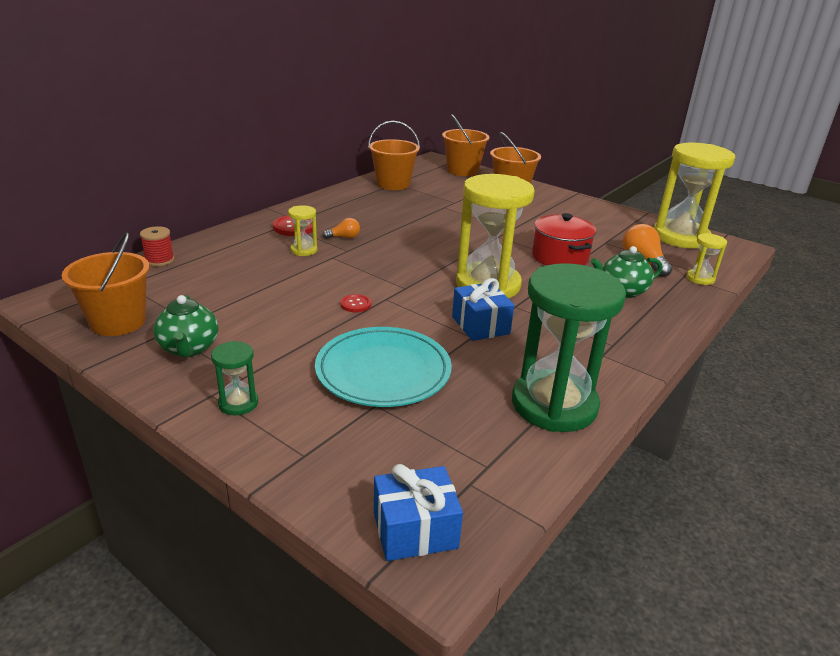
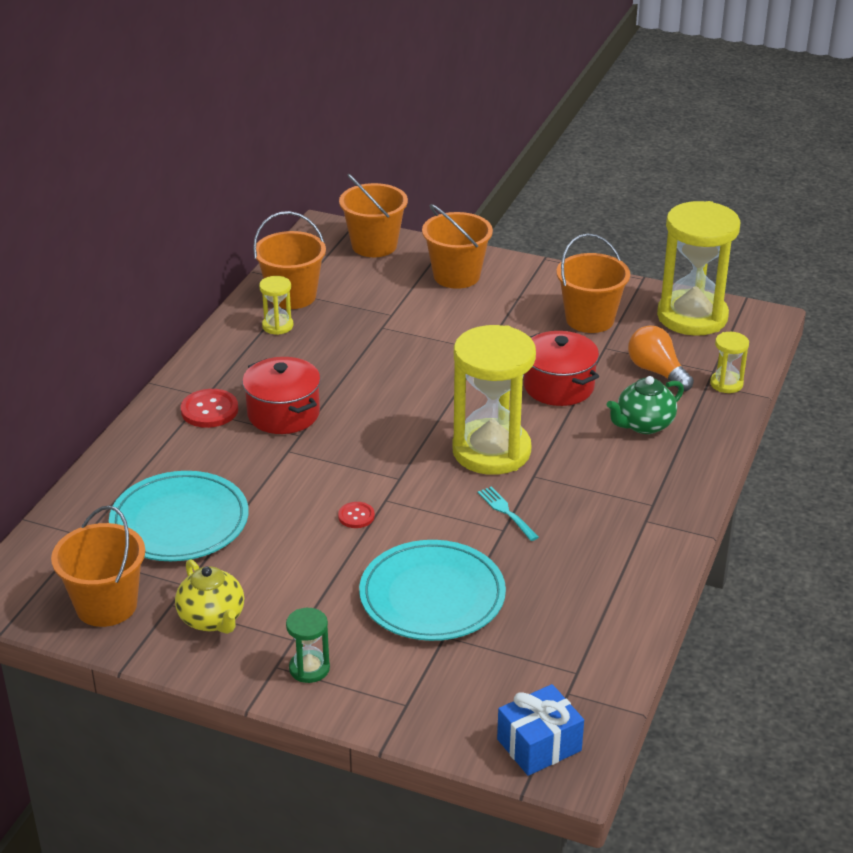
camera: 15 degrees left, 5 degrees up
red spool [140,226,174,266] -> none
green teapot [153,295,218,358] -> yellow teapot [175,559,244,634]
yellow hourglass [288,205,318,256] -> yellow hourglass moved to [259,276,293,335]
orange light bulb [322,218,360,239] -> red pot [242,357,321,434]
blue gift [452,278,514,341] -> turquoise fork [478,487,539,541]
green hourglass [512,263,626,432] -> none
none -> turquoise plate [109,471,248,561]
none -> orange bucket [557,234,630,333]

